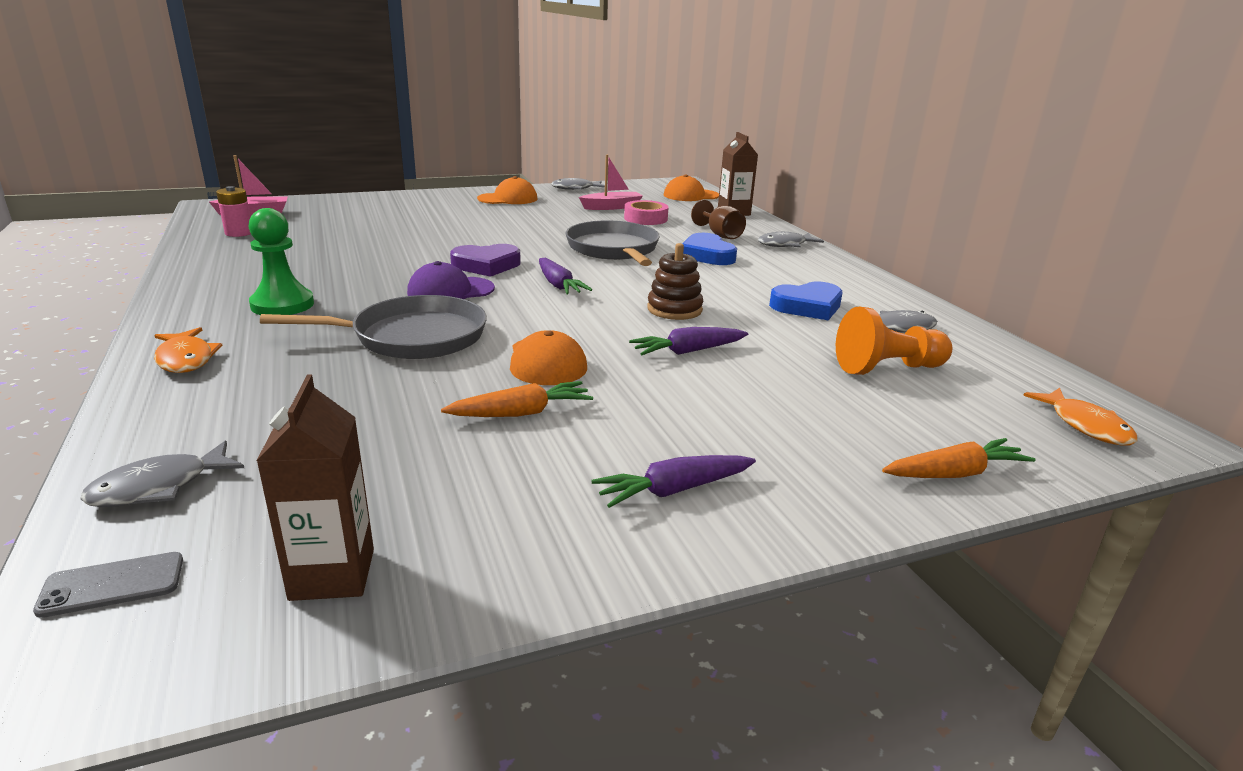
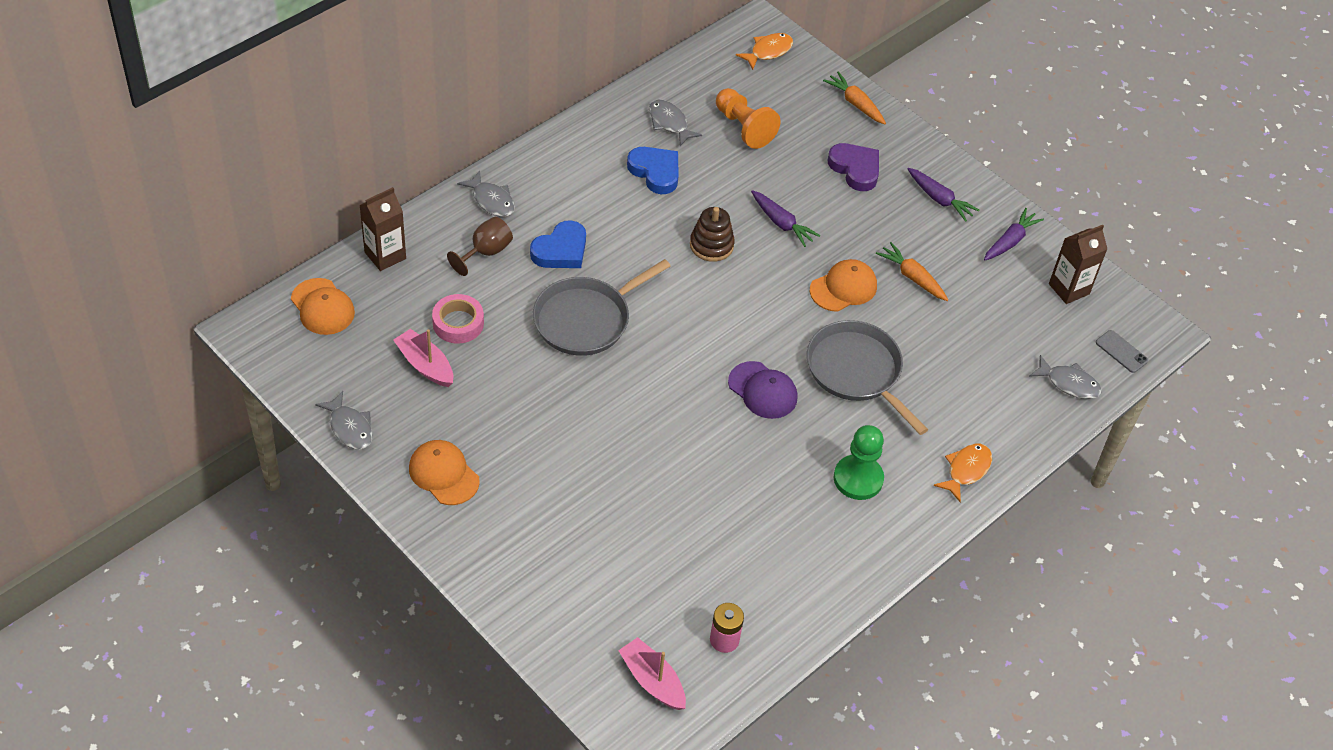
camera: 115 degrees left, 25 degrees up
purple heart [450,244,521,277] -> purple heart moved to [828,143,879,191]
purple carrot [539,258,592,294] -> purple carrot moved to [984,208,1044,260]

